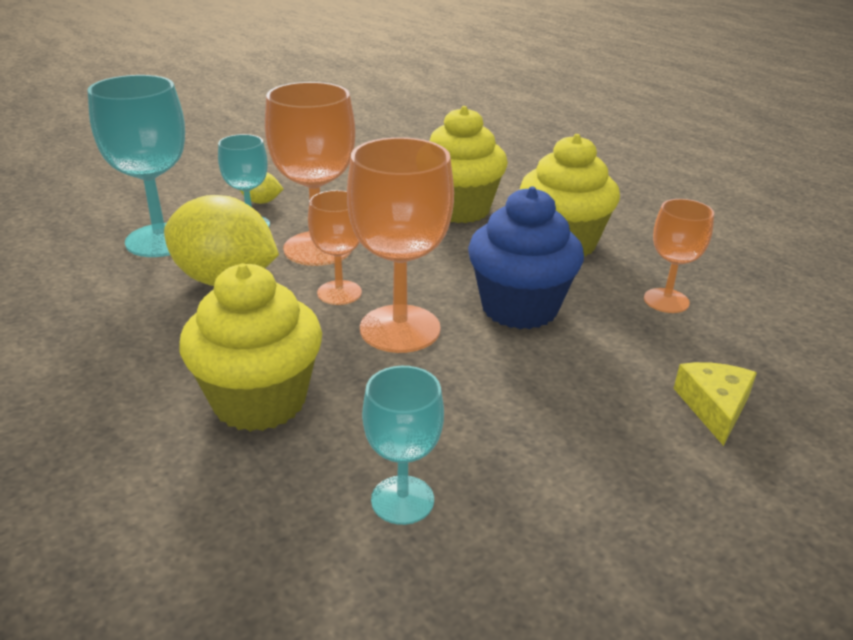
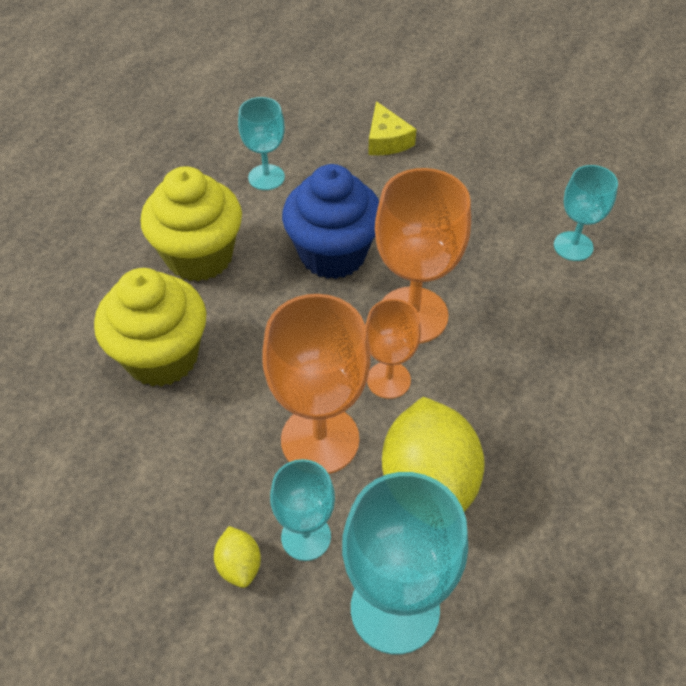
camera: 115 degrees left, 20 degrees up
yellow cupcake [179,263,322,432] -> none
orange goblet [644,199,714,313] -> turquoise goblet [238,97,285,190]
yellow cheese [673,362,757,446] -> yellow cheese turned 90 degrees counterclockwise [368,101,416,155]

